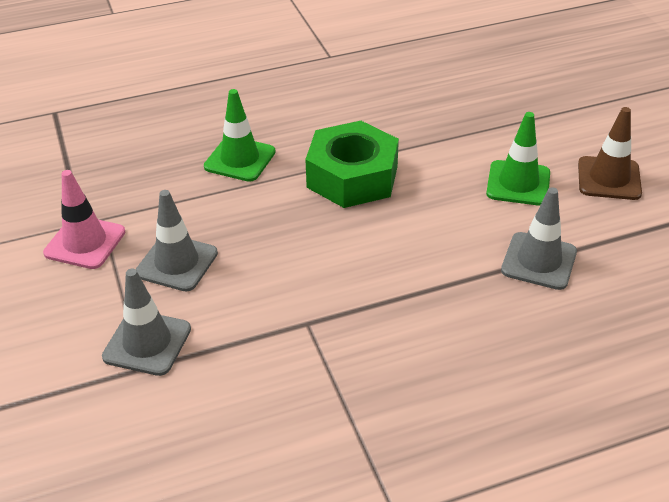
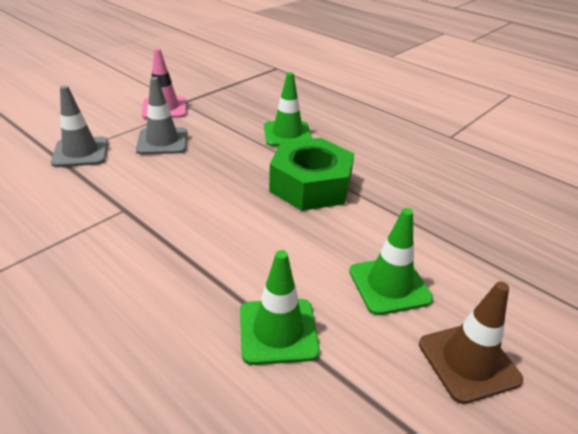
camera: 60 degrees right, 5 degrees down
grey traffic cone [501,187,577,290] -> green traffic cone [240,250,320,365]

